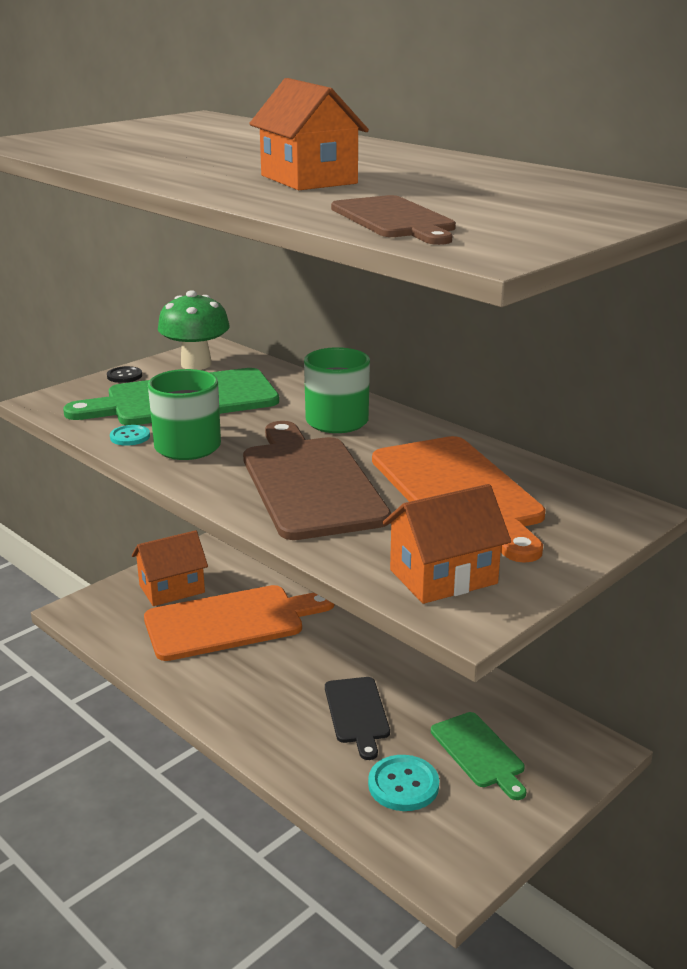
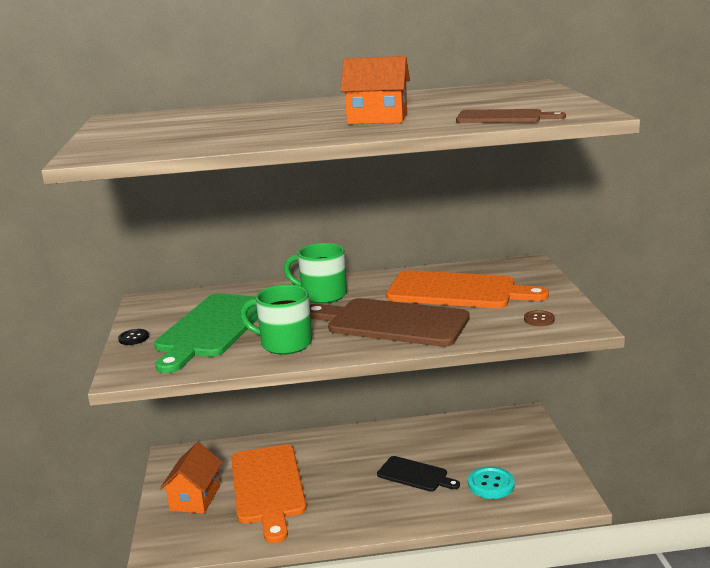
camera: 50 degrees left, 5 degrees down
turquoise button [110,425,150,446] -> none
orange cutting board [144,585,335,661] -> orange cutting board turned 150 degrees clockwise [231,444,307,543]
green mushroom [158,290,230,370] -> none
orange house [383,484,511,604] -> brown button [524,310,555,326]
green cutting board [431,712,526,800] -> none

